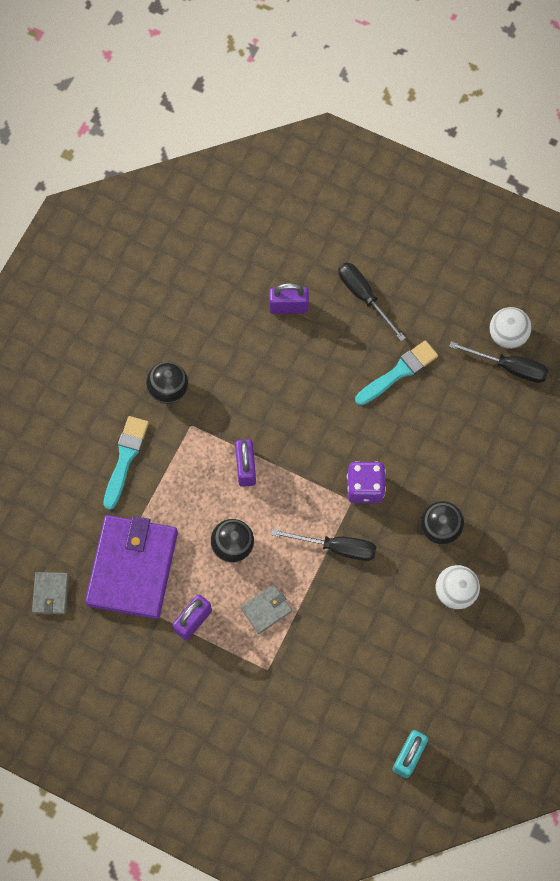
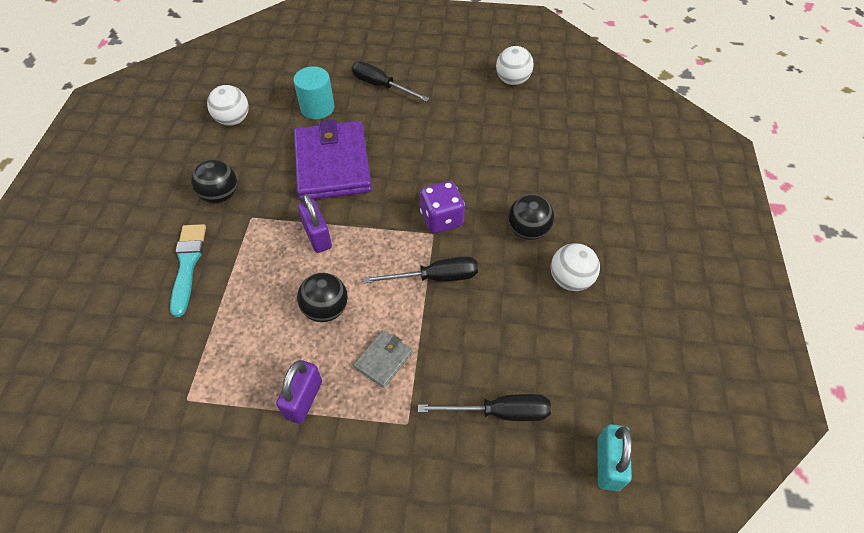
camera: 20 degrees left, 15 degrees down
grey wallet [32,572,69,614] -> none
purple wallet [85,515,178,619] -> purple wallet moved to [294,120,372,201]
purple padlock [269,283,309,314] -> turquoise cylinder [293,66,334,119]
turquoise brush [355,340,438,406] -> none
black screwdriver [449,342,549,383] -> black screwdriver moved to [418,394,551,421]
none -> white ball [207,85,249,126]

